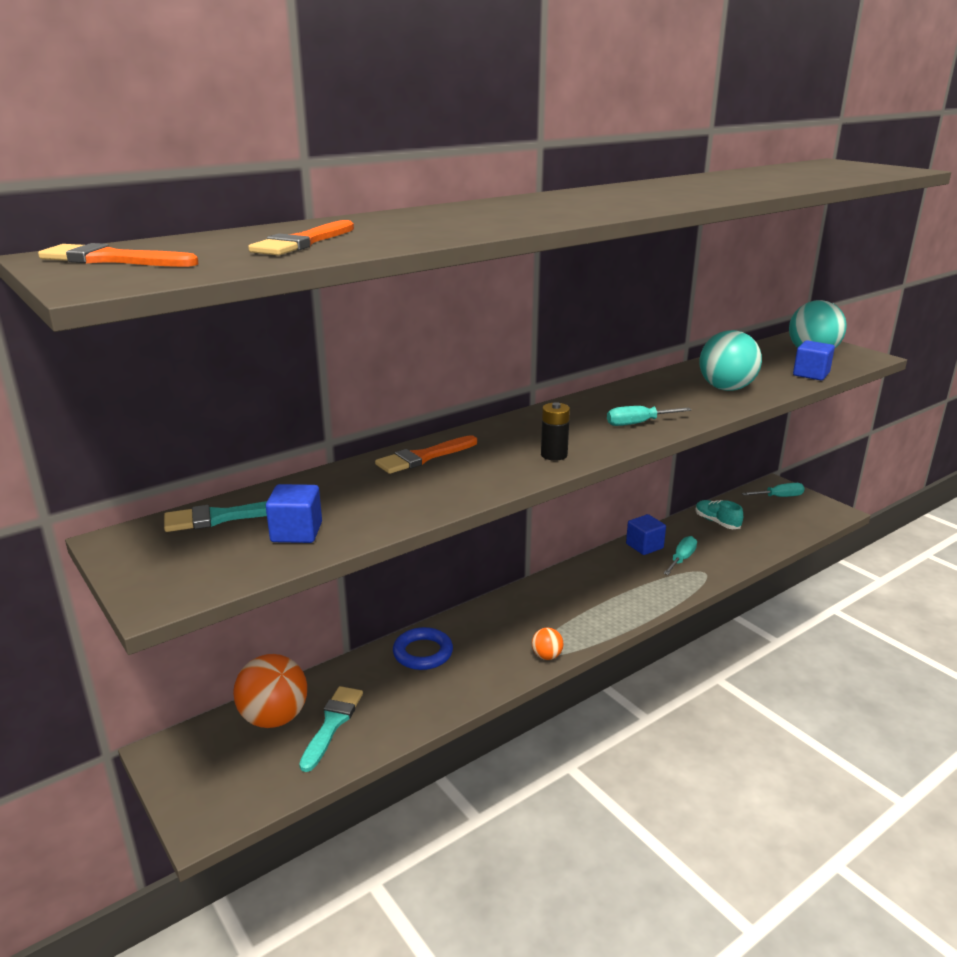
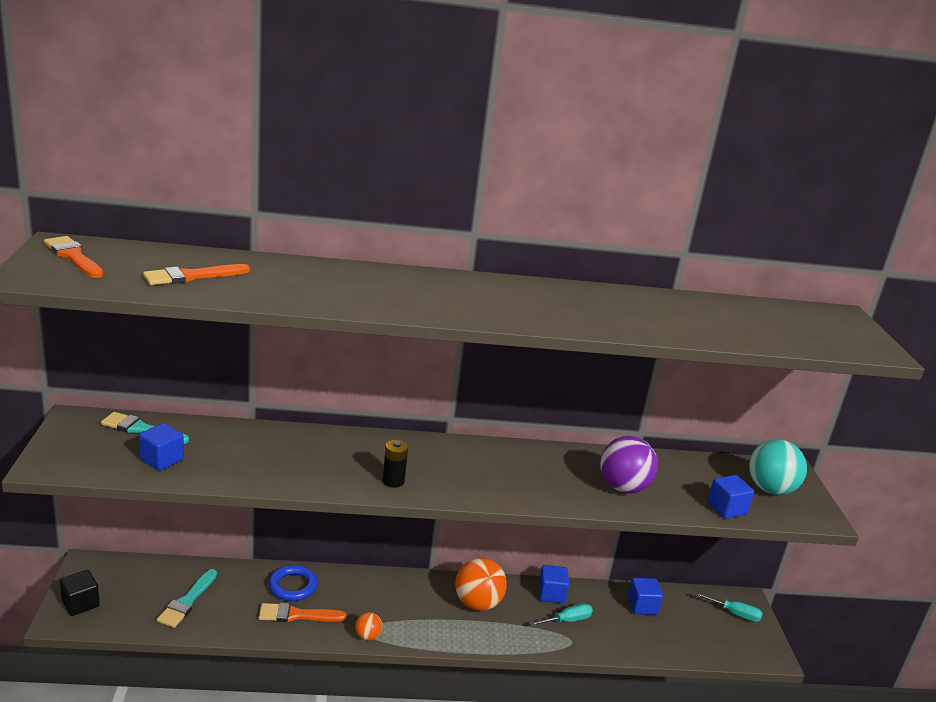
camera: 30 degrees right, 0 degrees up
orange ball [233,654,307,728] -> orange ball moved to [455,558,507,611]
turquoise brush [299,686,363,772] -> turquoise brush turned 150 degrees clockwise [157,569,217,628]
orange brush [375,435,477,474] -> orange brush moved to [259,603,346,622]
turquoise screwdriver [607,406,691,426] -> none
turquoise shoe [696,500,743,529] -> blue cube [628,578,663,615]
turquoise ball [700,330,762,391] -> purple ball [600,436,658,493]
none -> black cube [60,570,100,616]

